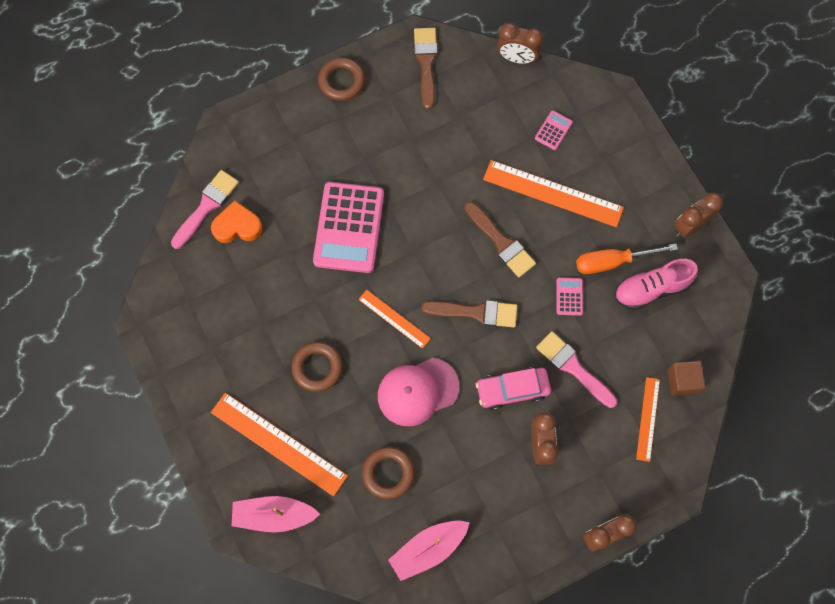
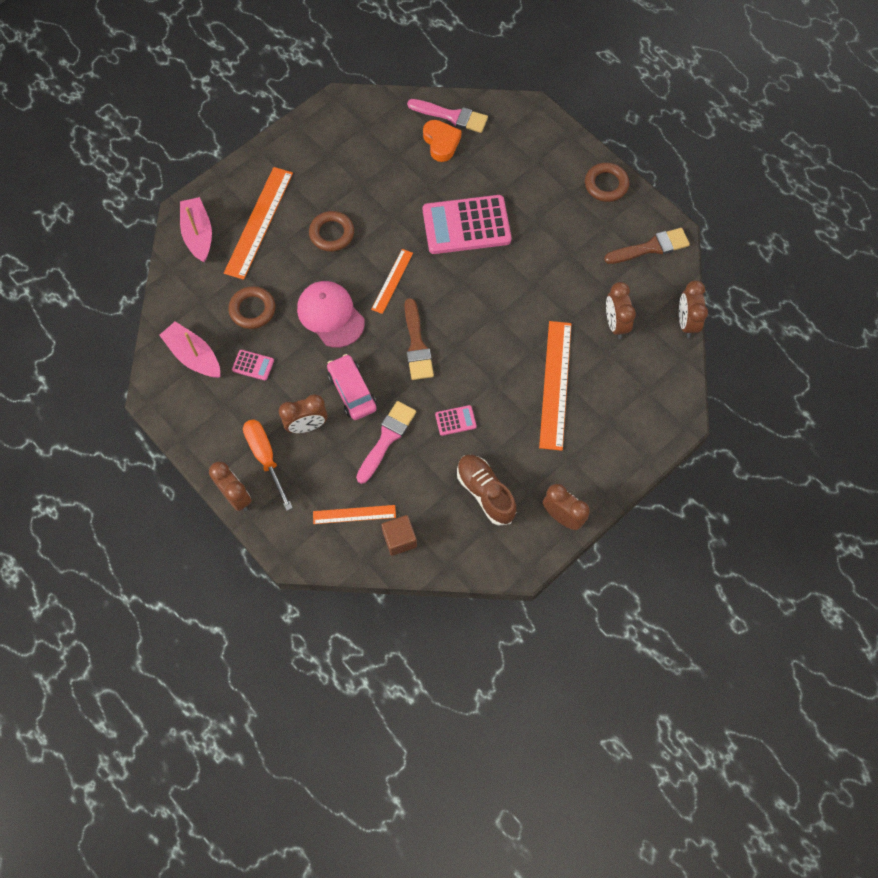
camera: 75 degrees right, 5 degrees down
brown brush [465,202,536,278] -> none
pink calculator [535,110,573,150] -> pink calculator moved to [232,350,274,380]
orange screwdriver [576,244,678,274] -> orange screwdriver moved to [243,419,293,511]
pink shoe [614,259,698,310] -> brown shoe [457,454,516,526]
none -> brown clock [606,282,636,339]

